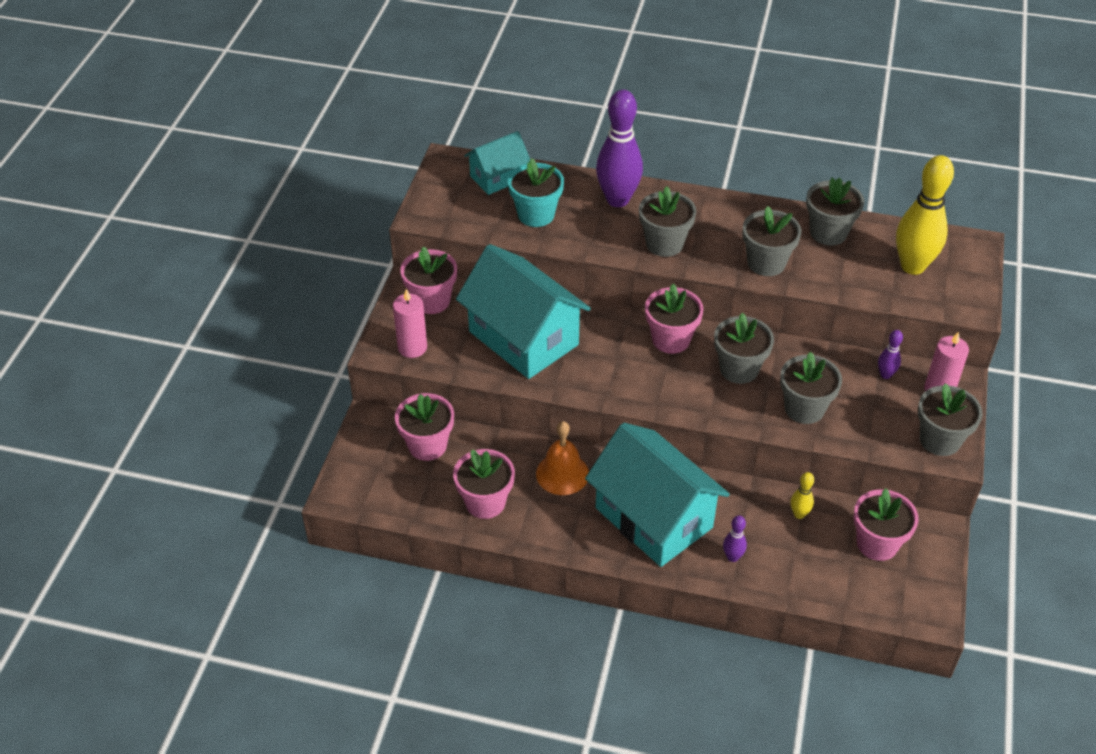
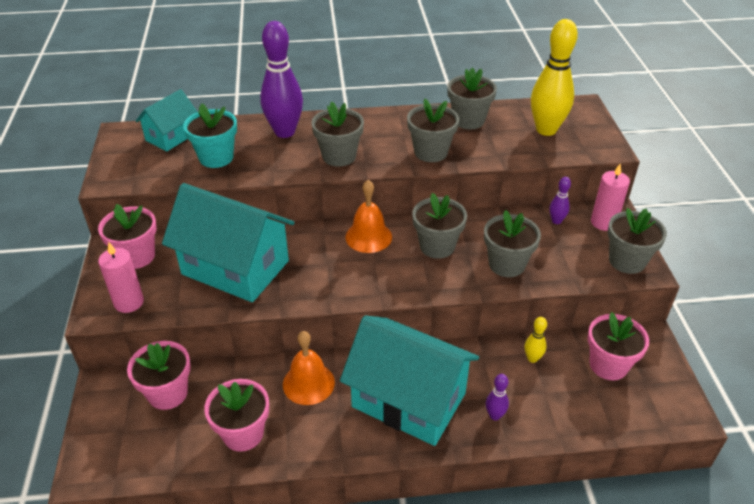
camera: 20 degrees left, 5 degrees down
pink flower pot [645,284,704,354] -> orange bell [345,180,392,253]

